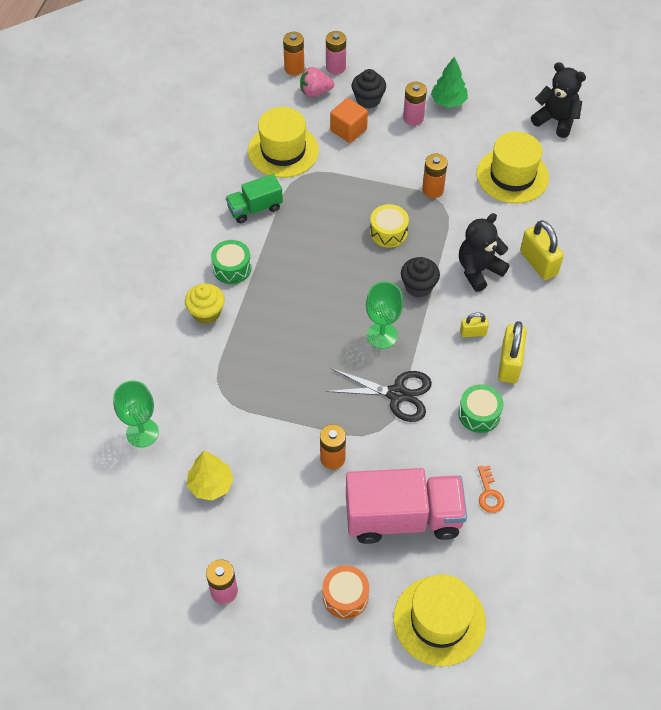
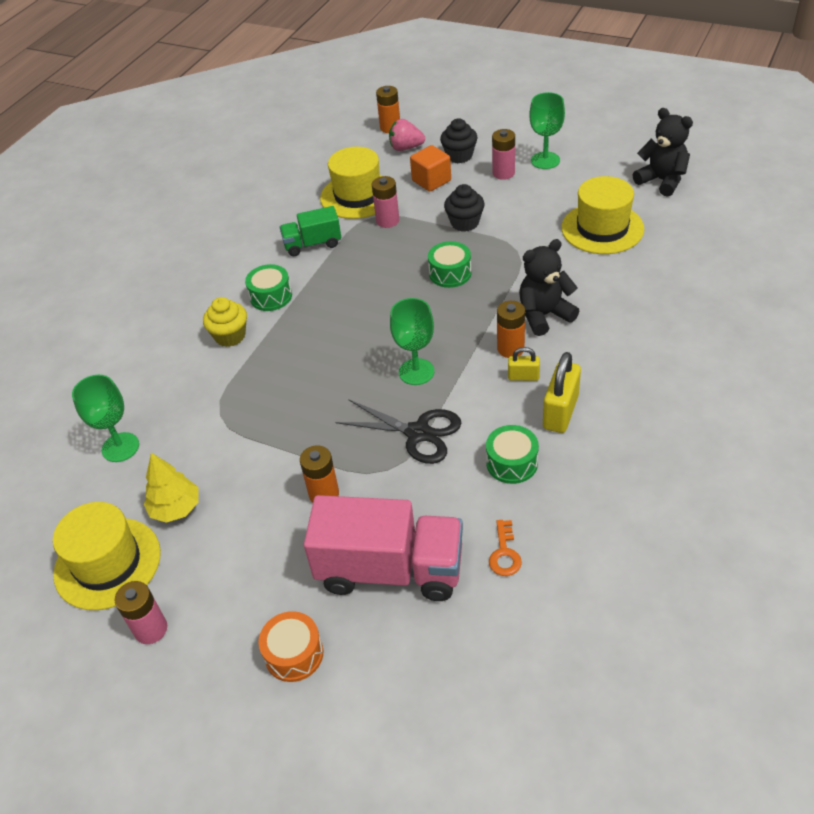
camera: 15 degrees right, 10 degrees down
pink battery [326,31,346,74] -> pink battery moved to [372,176,399,228]
yellow drum [370,204,409,248] -> green drum [428,241,471,288]
yellow hat [393,574,486,666] -> yellow hat moved to [53,502,161,610]
black cupcake [401,257,440,298] -> black cupcake moved to [444,184,485,232]
orange battery [422,154,448,198] -> orange battery moved to [497,301,525,358]
green tree [431,57,468,108] -> green goblet [529,92,565,169]
yellow padlock [520,220,564,280] -> none

